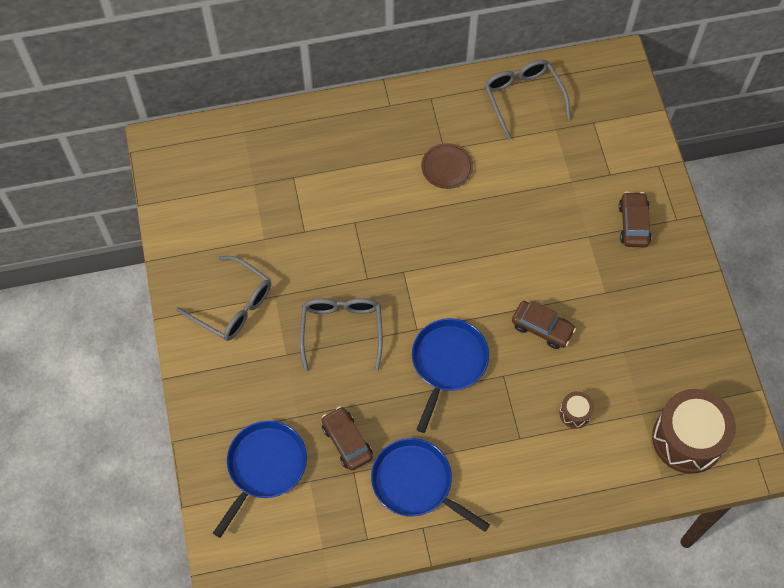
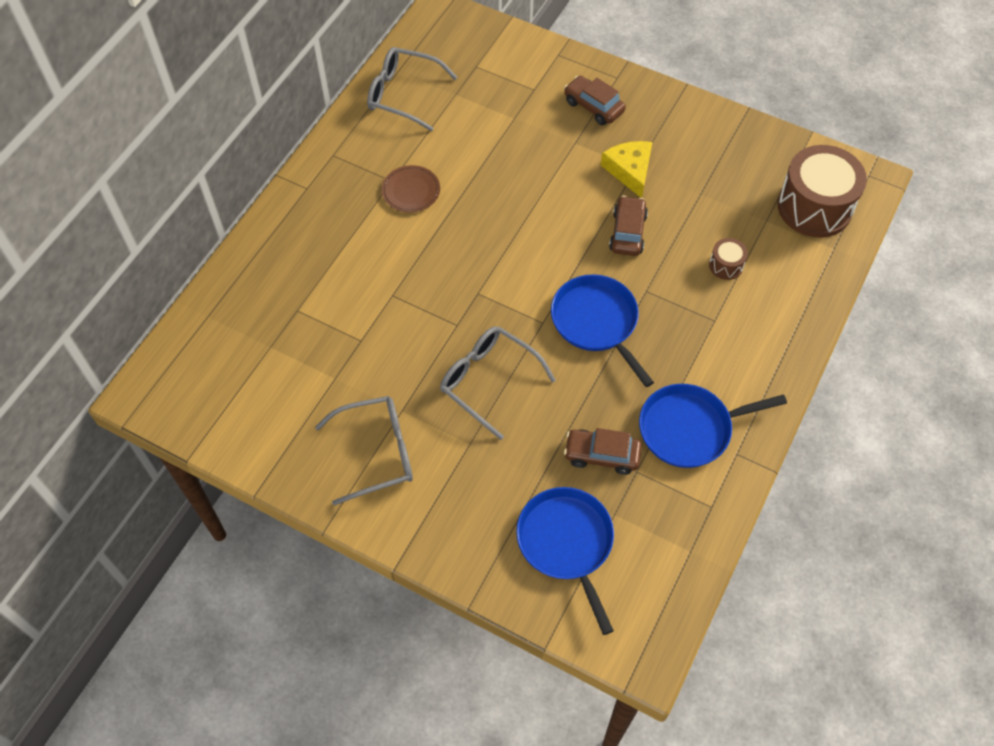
camera: 50 degrees left, 5 degrees down
brown car [512,301,576,349] -> brown car turned 60 degrees counterclockwise [609,196,648,256]
none -> yellow cheese [601,141,652,198]

